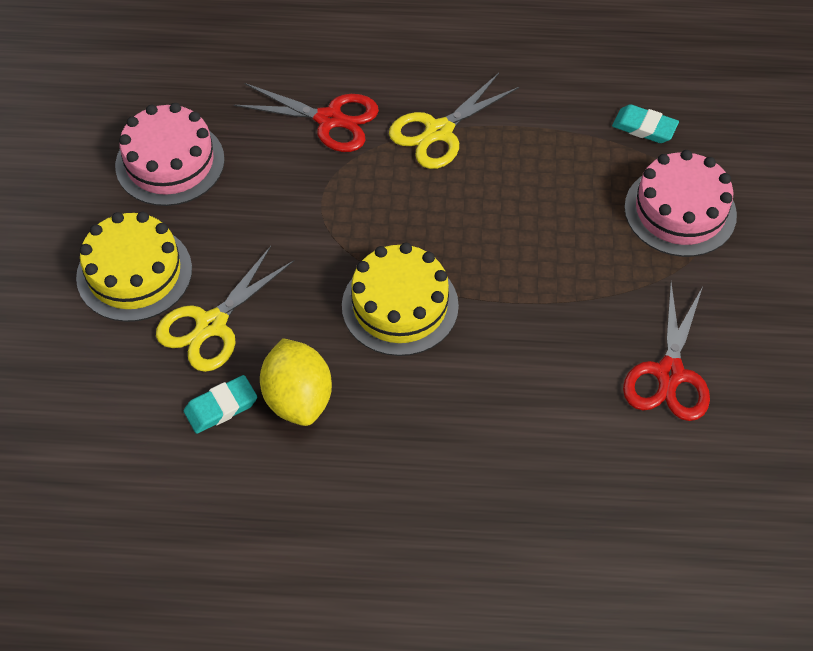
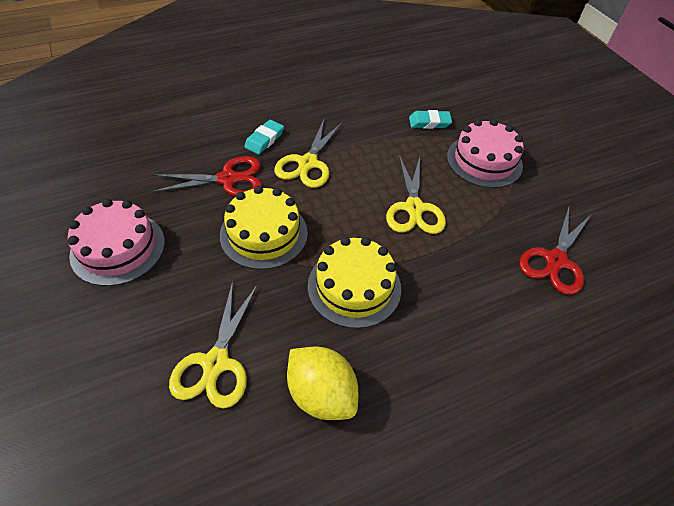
camera: 30 degrees left, 5 degrees down
yellow cake [76,212,192,322] -> yellow cake moved to [220,186,308,270]
turquoise eraser [184,375,257,434] -> turquoise eraser moved to [244,120,284,154]
red scissors [623,283,710,421] -> red scissors turned 45 degrees clockwise [519,207,591,295]
none -> yellow scissors [386,155,446,234]

